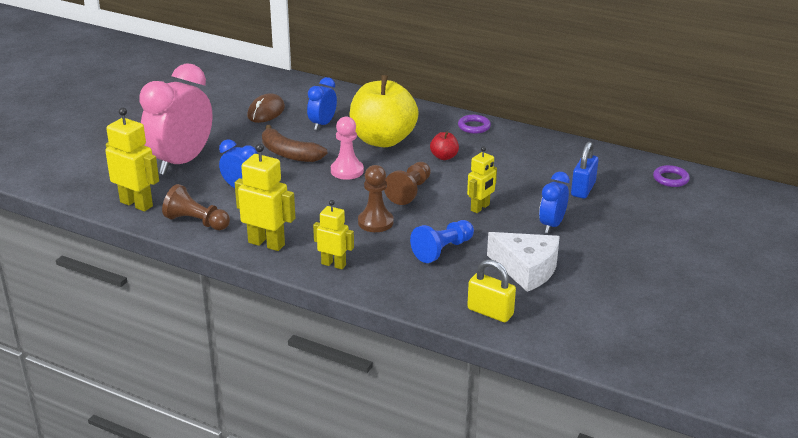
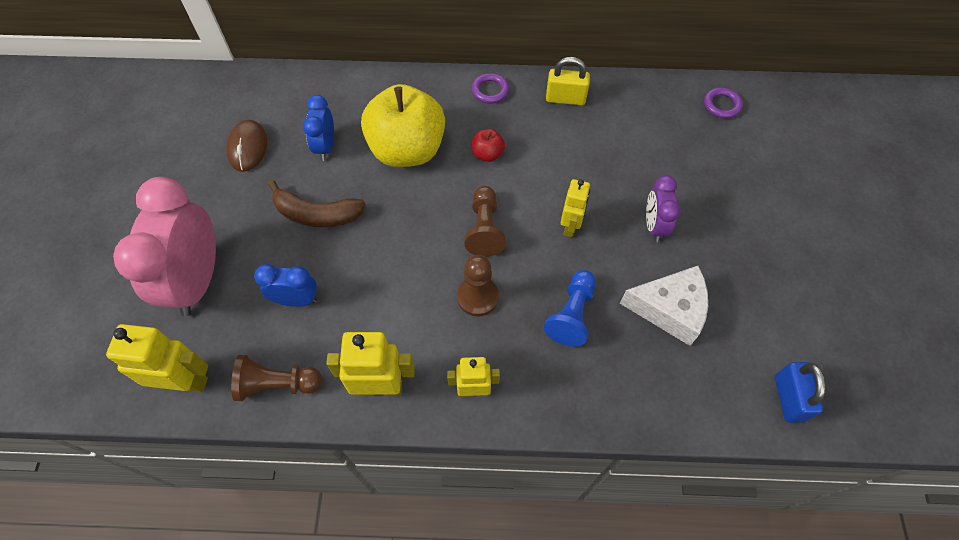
camera: 25 degrees left, 30 degrees up
pink pawn [331,117,364,180] -> none
yellow padlock [467,259,516,322] -> yellow padlock moved to [546,57,590,105]
blue clock [539,172,570,233] -> purple clock [646,175,681,242]
blue padlock [571,142,598,198] -> blue padlock moved to [775,362,826,423]

